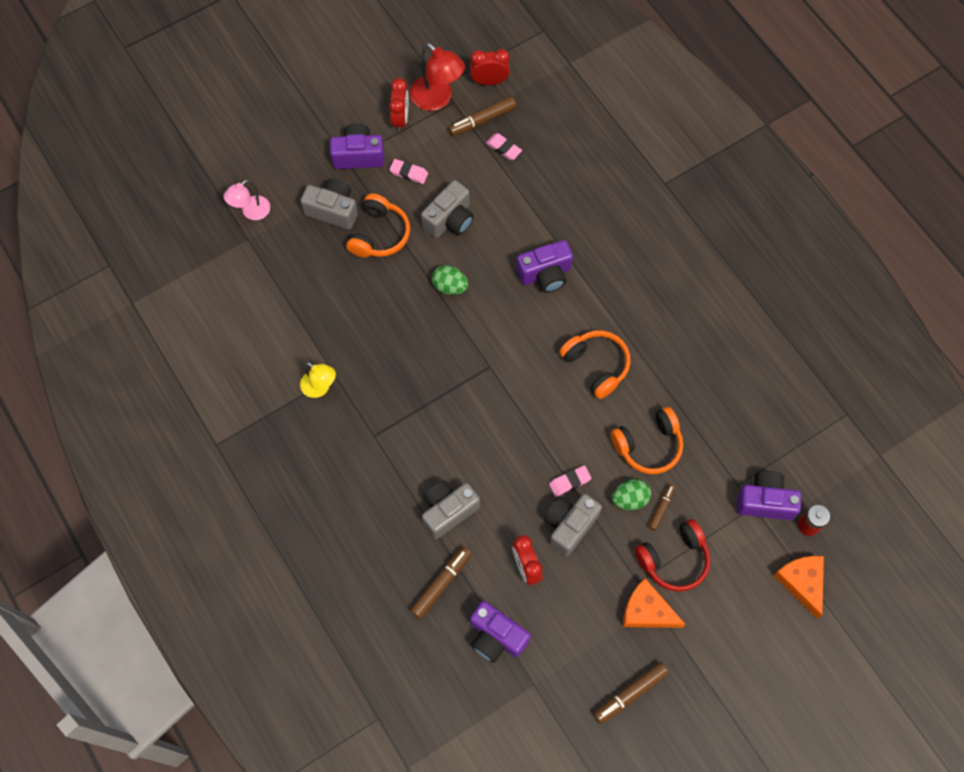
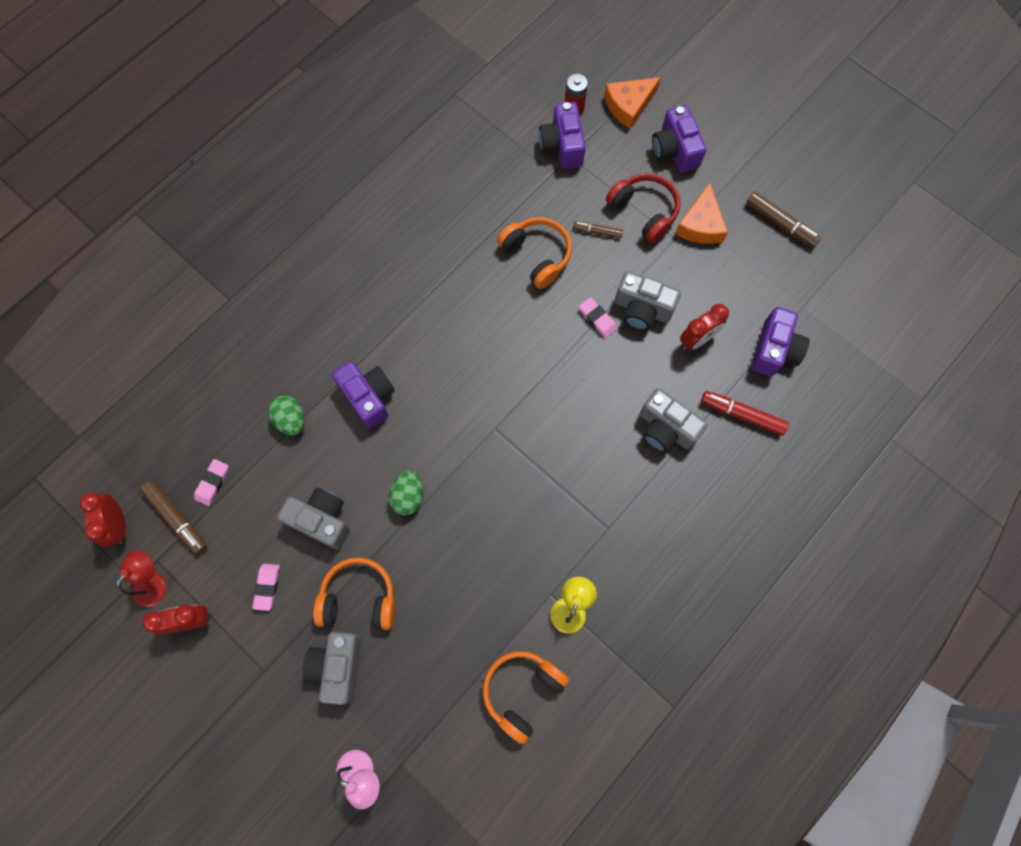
camera: 105 degrees left, 5 degrees up
purple camera [330,123,384,169] -> purple camera moved to [652,105,706,173]
red lamp [410,43,465,111] -> red lamp [117,550,167,607], size x0.65
brown marker [410,547,472,619] -> red marker [701,391,789,436]
orange headphones [559,330,630,399] -> orange headphones moved to [483,651,570,745]
green egg [612,479,651,510] -> green egg moved to [268,396,305,436]

